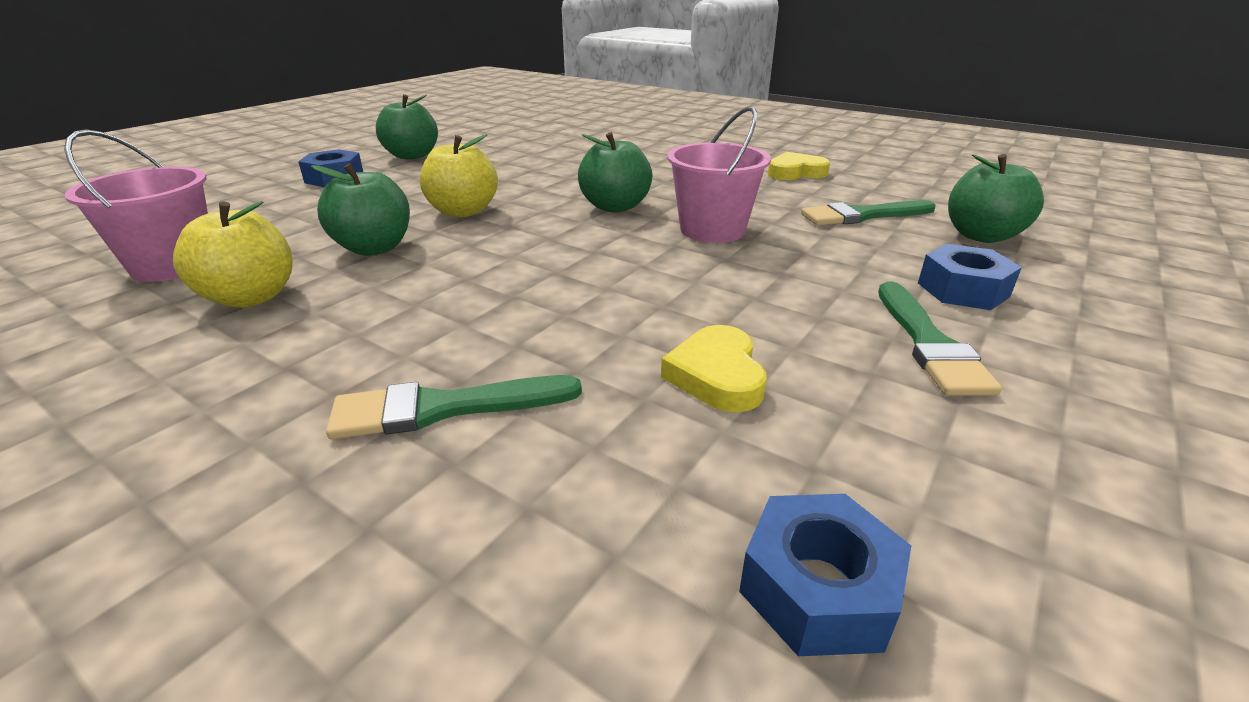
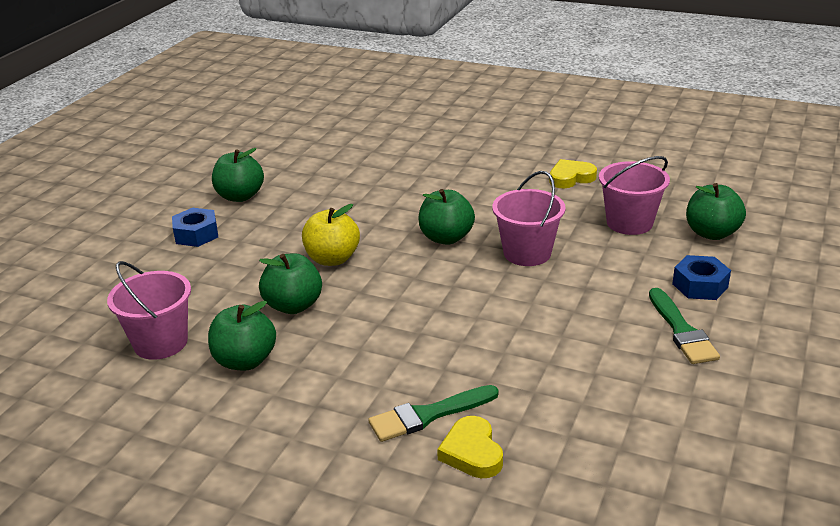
camera: 10 degrees left, 0 degrees up
yellow apple [173,201,293,308] -> green apple [208,301,276,370]
yellow heart [661,325,767,413] -> yellow heart moved to [437,416,503,478]
blue nut [739,494,911,656] -> none
green brush [801,200,936,225] -> pink bucket [599,156,670,235]

